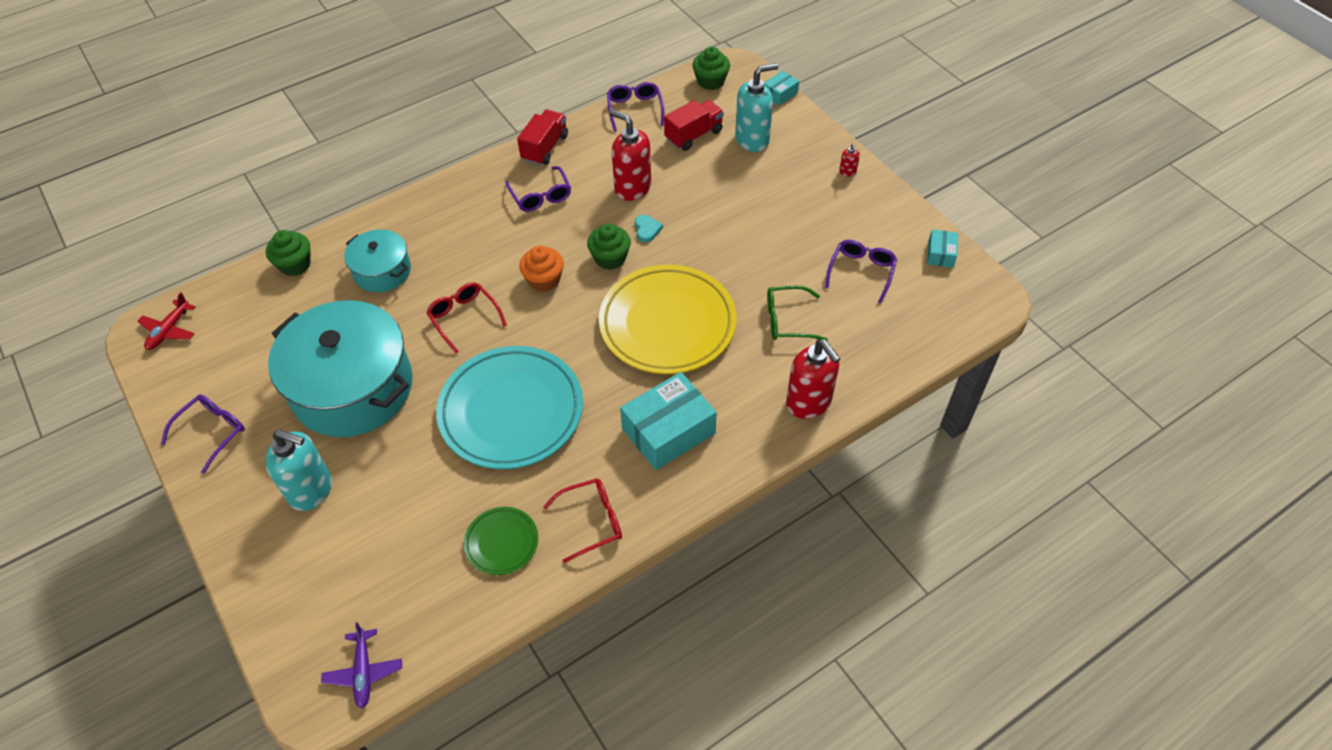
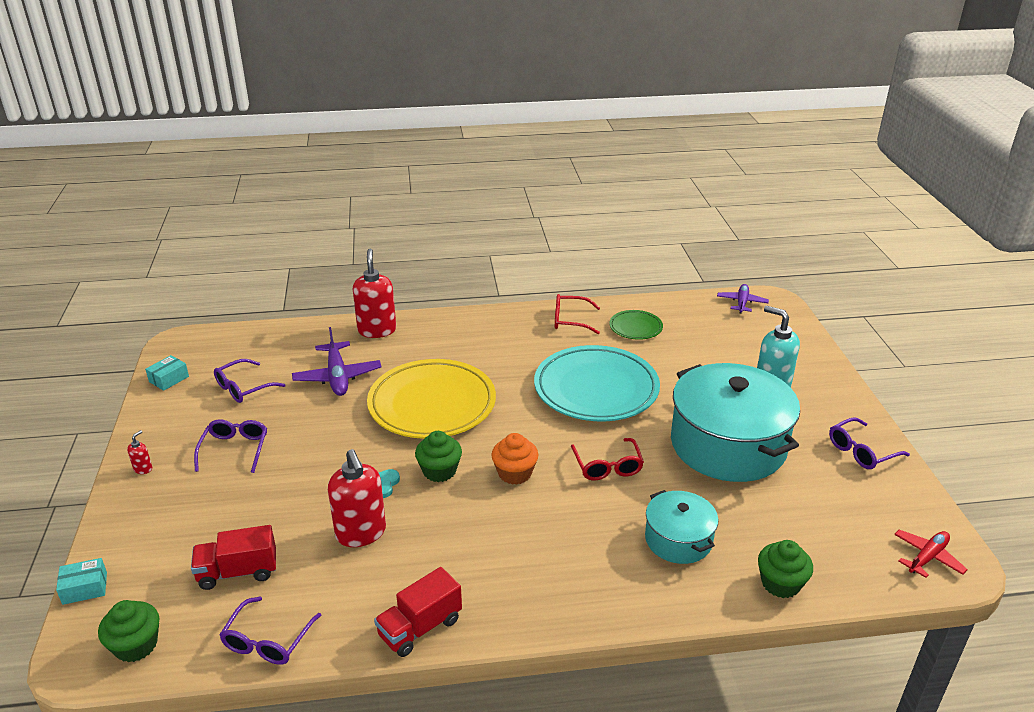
camera: 155 degrees left, 20 degrees down
purple glasses [505,166,571,212] -> purple glasses moved to [194,419,267,473]
turquoise box [620,372,717,470] -> none
turquoise soap dispenser [735,63,778,152] -> none
green glasses [767,286,828,341] -> purple plane [292,327,381,396]

